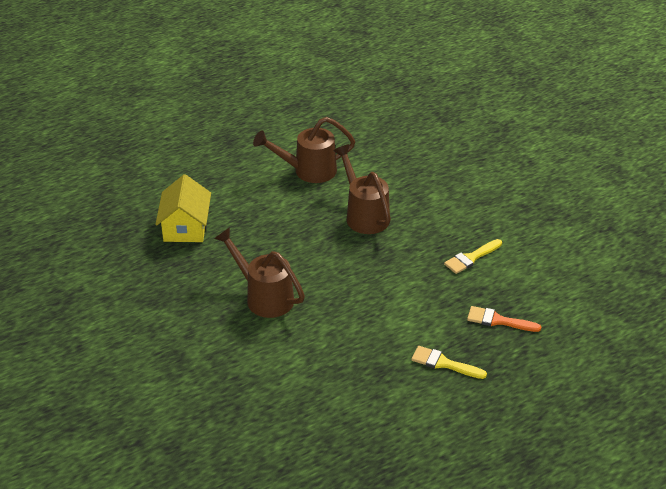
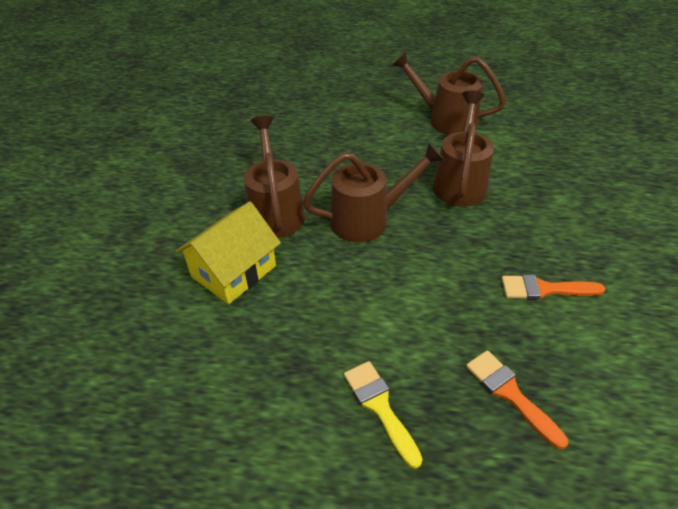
camera: 40 degrees right, 5 degrees up
yellow house [155,174,211,242] -> yellow house moved to [175,202,281,304]
yellow brush [444,239,502,274] -> orange brush [502,275,605,300]
none -> brown watering can [303,142,445,242]

